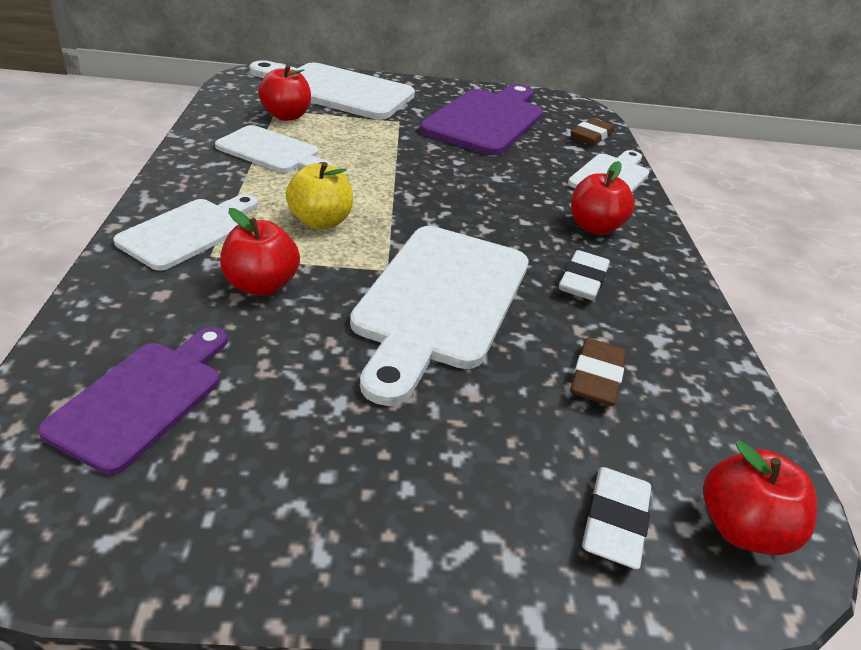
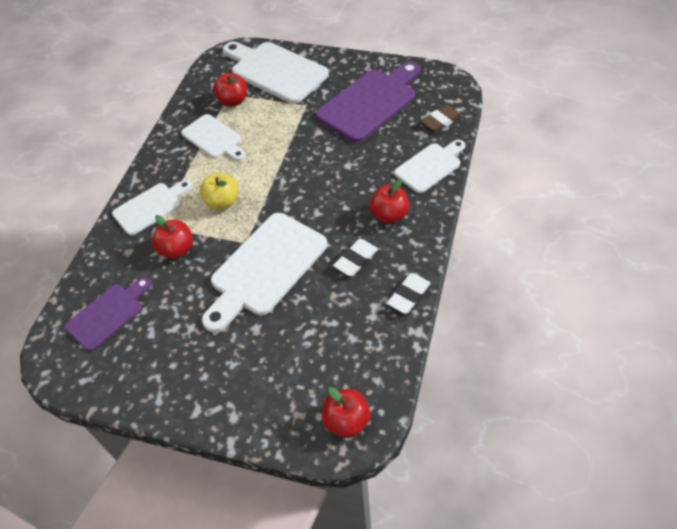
camera: 25 degrees right, 15 degrees up
brown eraser [570,338,626,406] -> none
white eraser [582,467,651,569] -> white eraser moved to [387,273,431,314]

